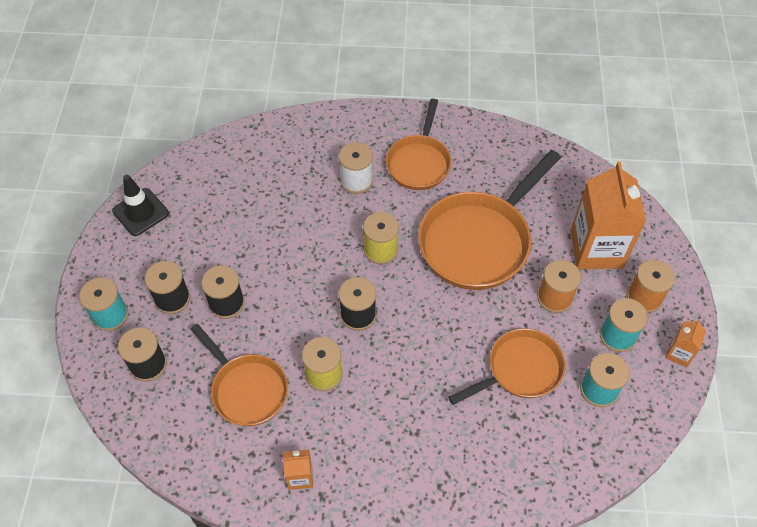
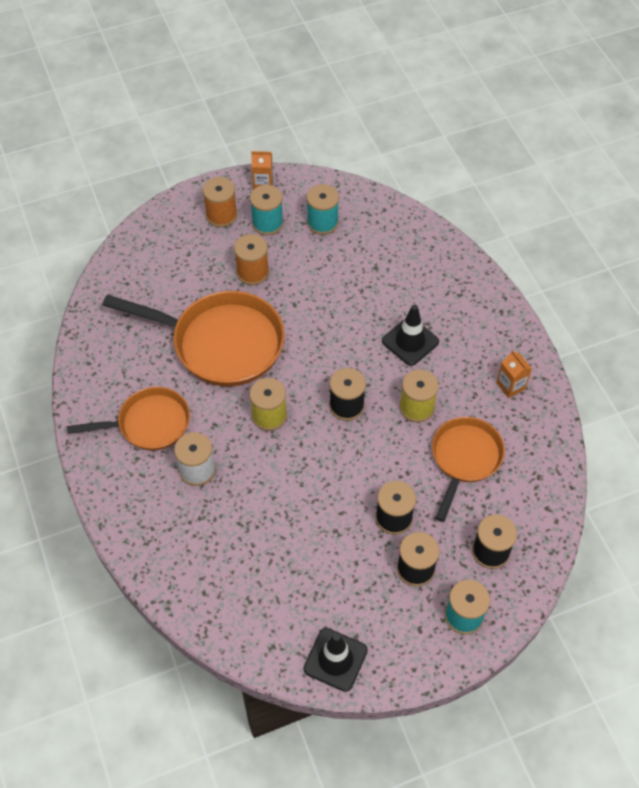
camera: 115 degrees left, 0 degrees up
orange pan [448,328,565,405] -> none
orange carton [571,161,646,269] -> none
none -> black traffic cone [382,305,439,366]

